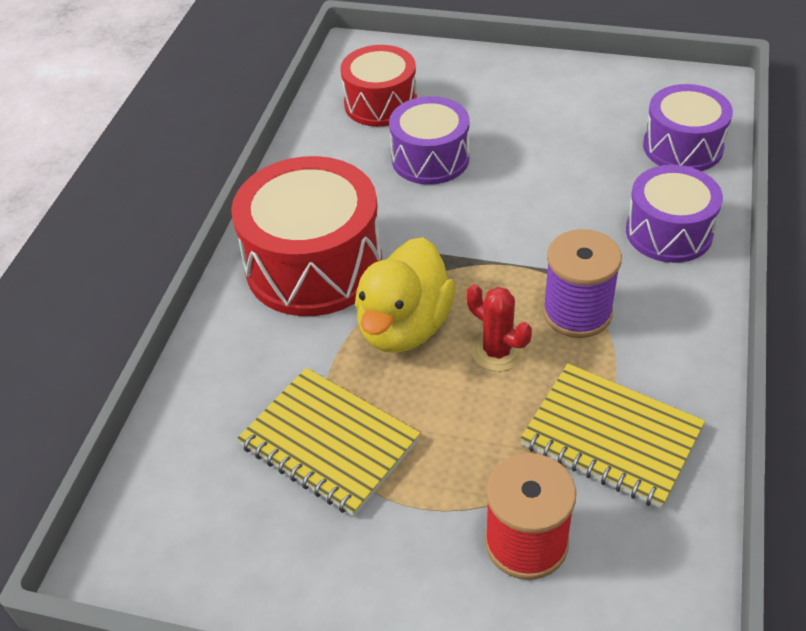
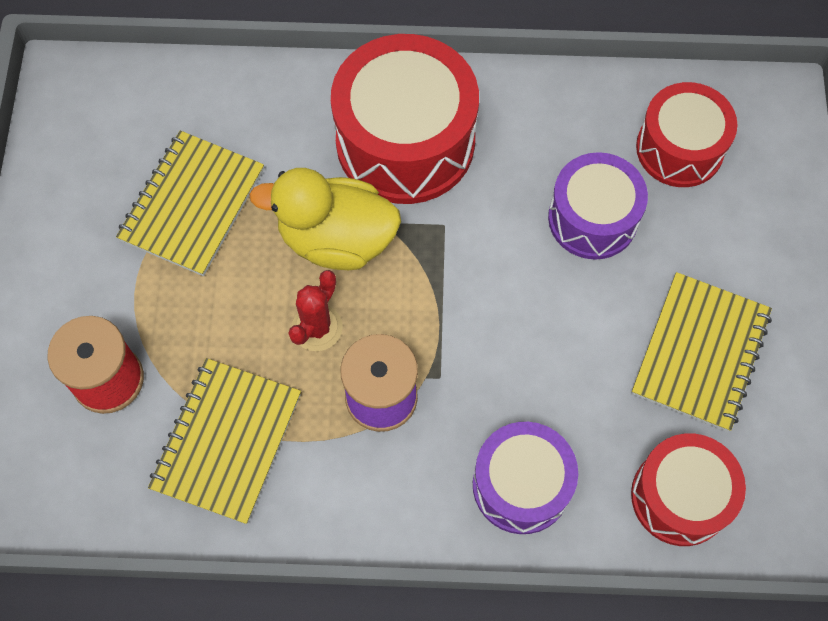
camera: 75 degrees right, 20 degrees up
purple drum [643,84,733,171] -> red drum [631,433,746,546]
none -> yellow notebook [632,272,772,432]

